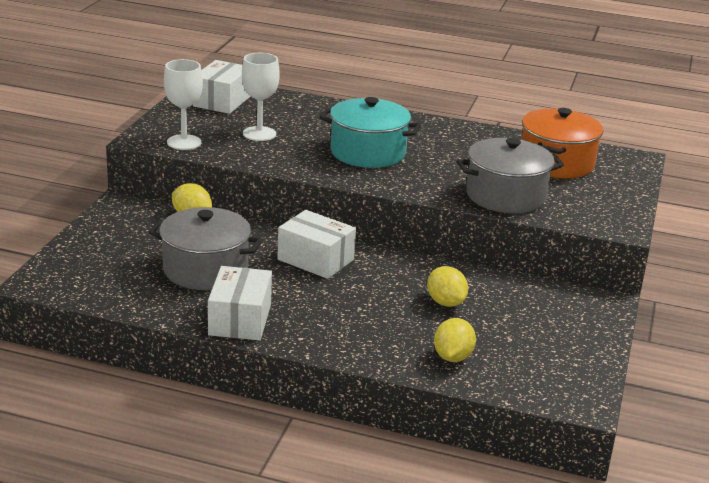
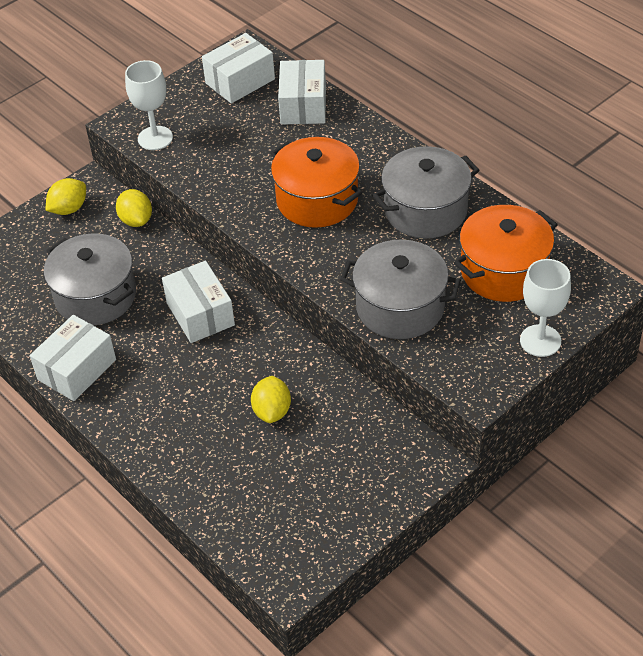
camera: 35 degrees right, 20 degrees up
white goblet [242,53,280,141] -> white goblet moved to [520,259,571,357]
turquoise pot [319,97,421,168] -> orange pot [270,137,362,228]
yellow lemon [434,318,476,362] -> yellow lemon moved to [46,178,86,215]
none -> white box [278,60,326,125]
none -> grey pot [372,146,479,238]

